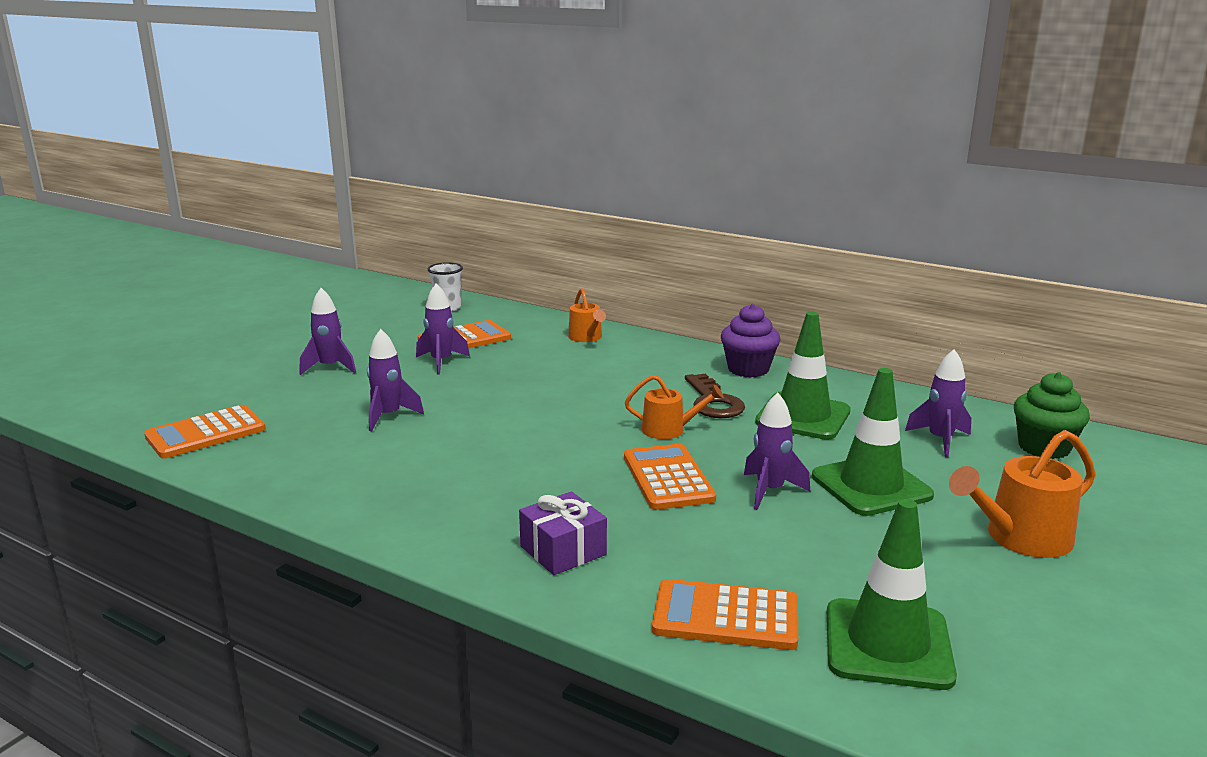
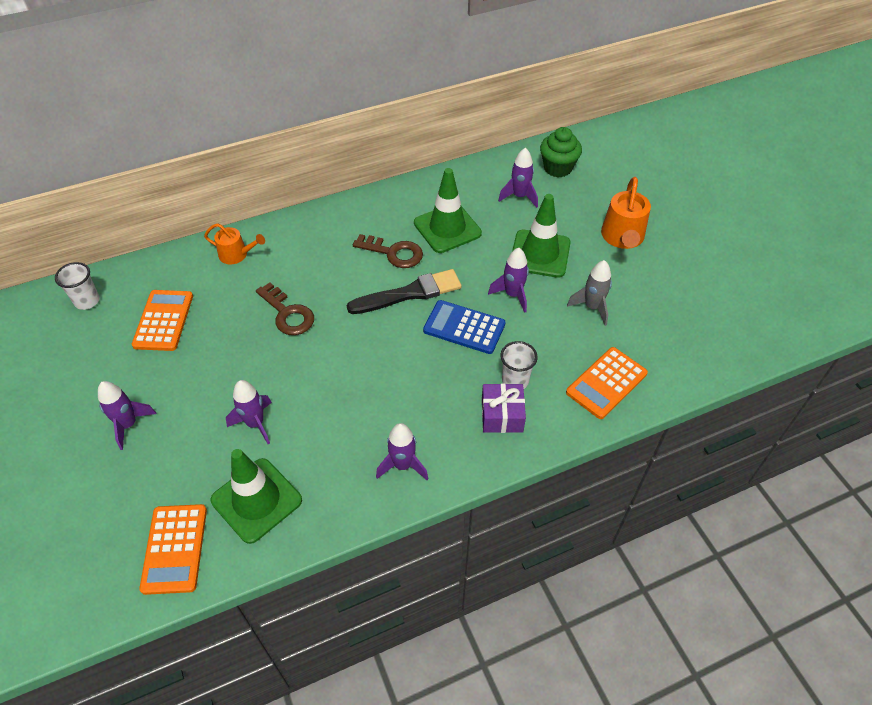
camera: 55 degrees left, 30 degrees up
purple rocket [416,283,470,374] -> purple rocket moved to [376,423,429,480]
orange calculator [624,444,716,510] -> blue calculator [423,300,505,354]
orange watering can [625,375,724,439] -> black brush [347,269,462,314]
purple cupcake [721,304,781,378] -> none
green traffic cone [827,499,957,690] -> green traffic cone moved to [211,449,302,544]
none -> brown key [256,282,314,335]
none -> white cup [500,341,538,389]
none -> grey rocket [567,260,612,326]

